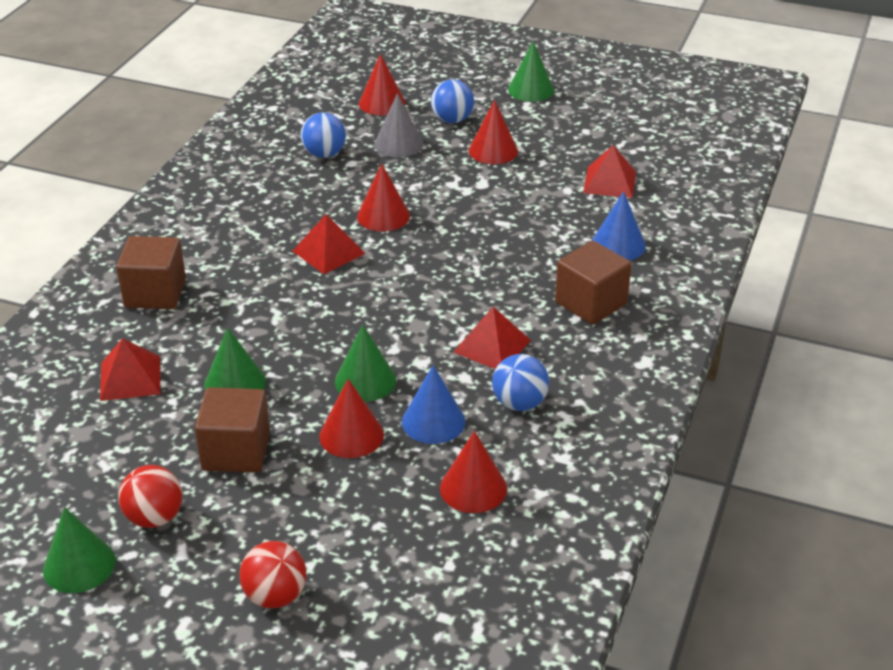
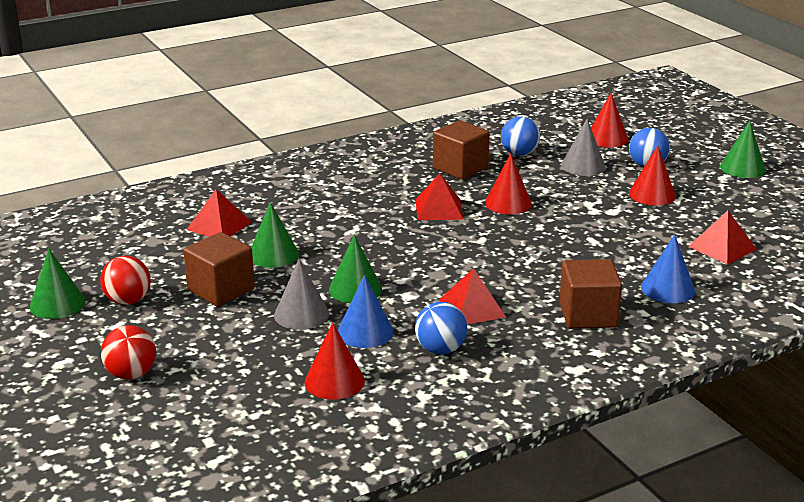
camera: 40 degrees right, 10 degrees down
brown cube [116,236,186,309] -> brown cube moved to [433,120,490,180]
red cone [319,379,384,458] -> grey cone [274,259,329,330]

